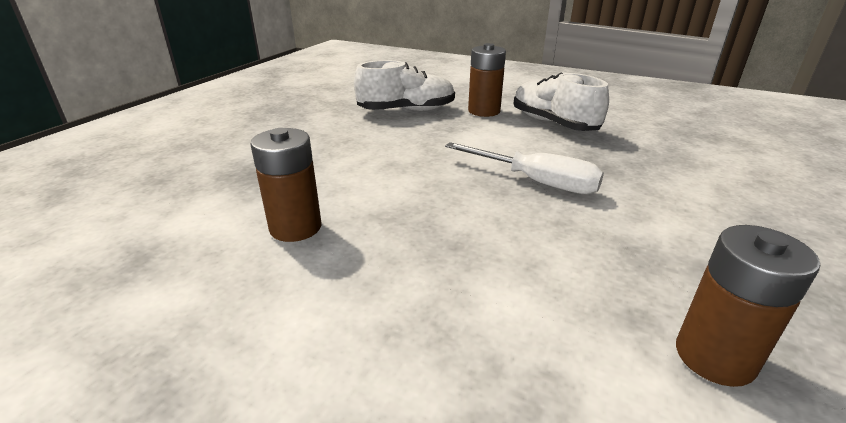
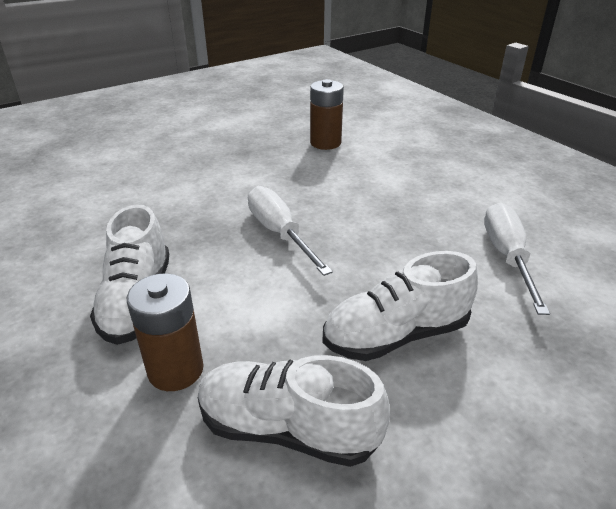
camera: 150 degrees left, 5 degrees up
brown battery [250,128,322,242] -> white screwdriver [484,202,550,315]
none -> white shoe [323,251,478,361]

